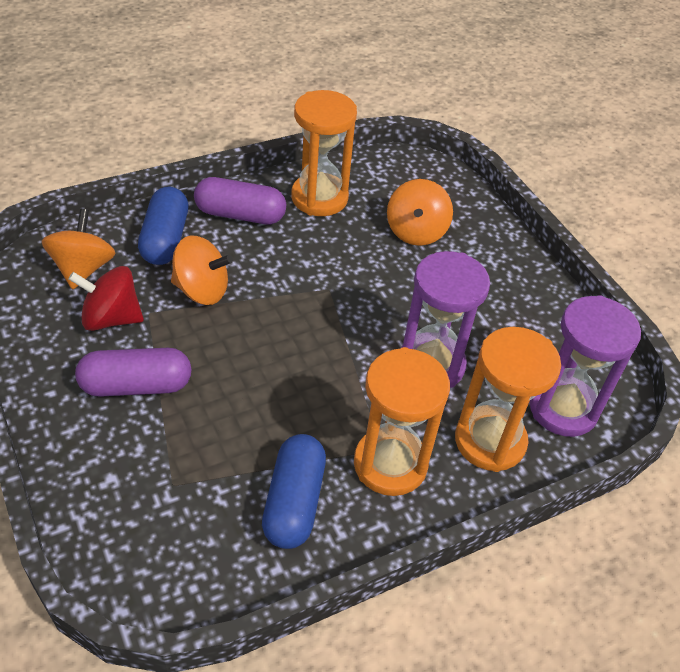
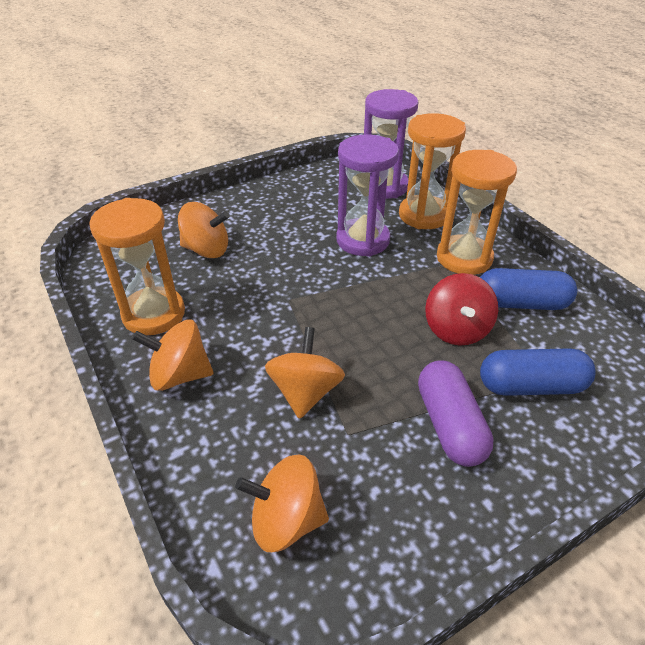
camera: 90 degrees left, 5 degrees down
red spinning top [68,266,144,331] -> red spinning top moved to [425,273,498,345]
blue capsule [138,187,188,265] -> blue capsule moved to [480,348,595,396]
purple capsule [194,177,286,224] -> orange spinning top [132,320,214,391]

